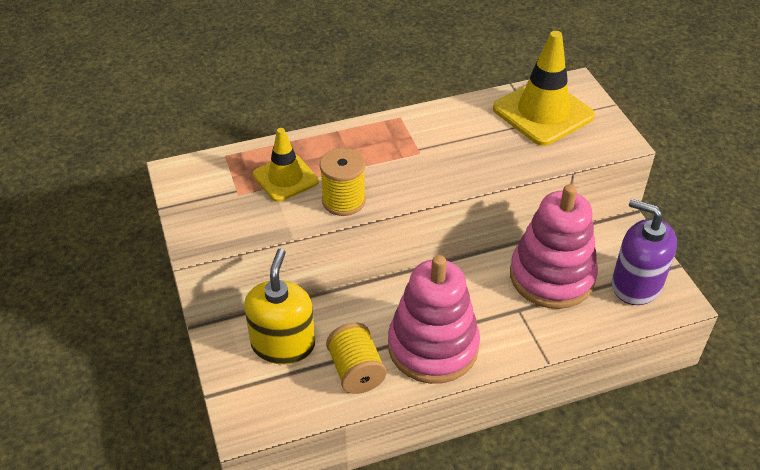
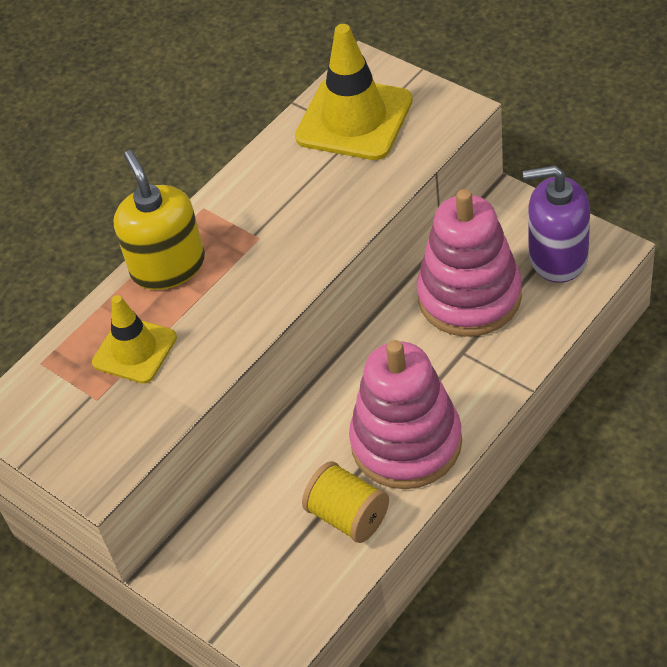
camera: 25 degrees left, 5 degrees up
yellow soap dispenser [244,248,315,364] -> yellow soap dispenser moved to [114,150,205,290]
yellow spool [320,148,366,216] -> none

